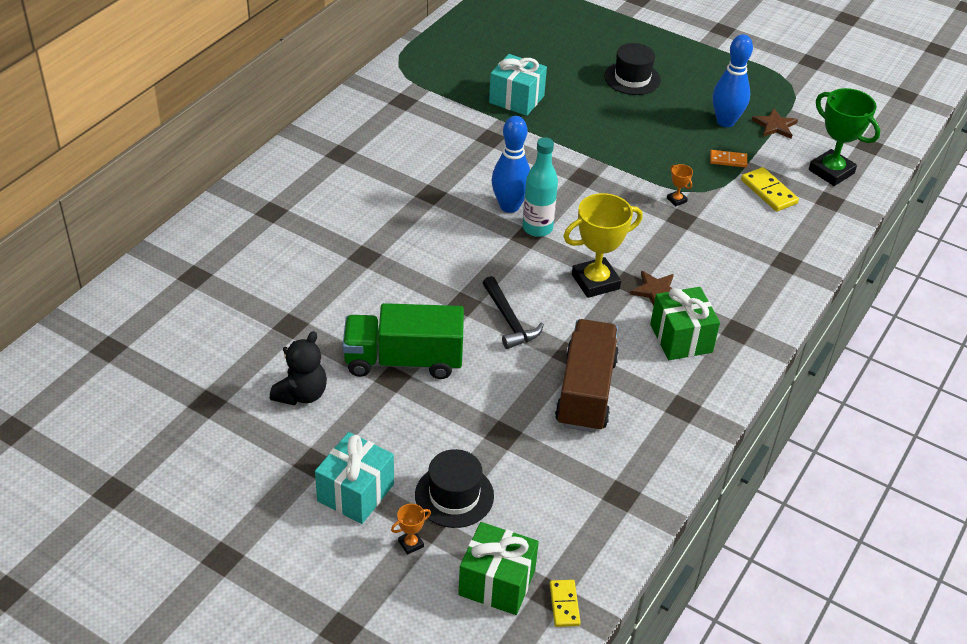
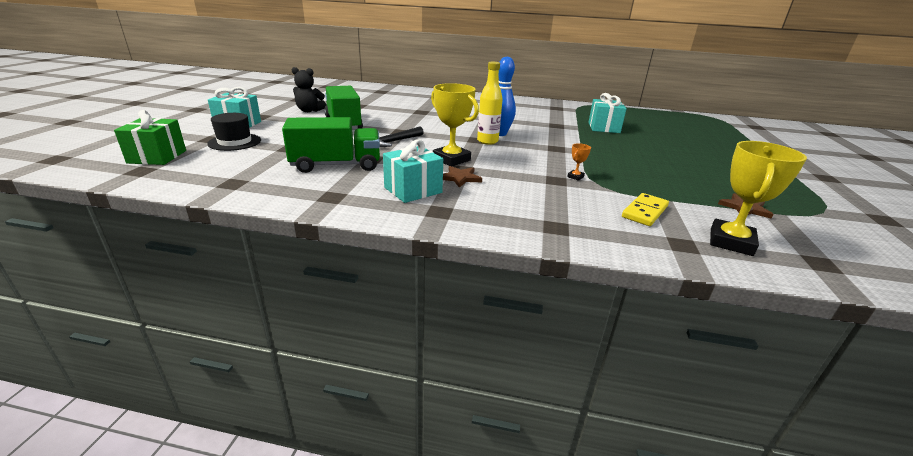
camera: 70 degrees right, 15 degrees down
orange trophy [391,504,431,555] -> none
turquoise bottle [522,137,558,237] -> yellow bottle [477,62,503,145]
yellow domino [550,580,581,627] -> none
brown truck [555,319,619,433] -> green truck [282,117,380,173]
black hat [604,43,661,95] -> none
green gift [650,287,720,360] -> turquoise gift [383,139,443,203]
orange domino [710,150,747,167] -> none
blue bowling pin [713,34,753,127] -> none
green trophy [809,88,880,186] -> yellow trophy [710,141,807,256]

